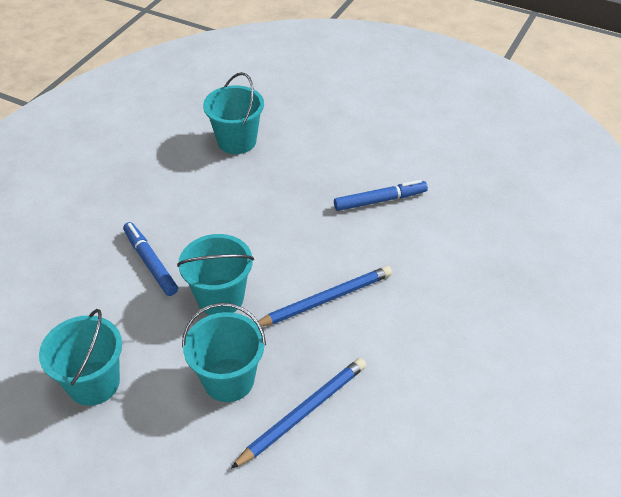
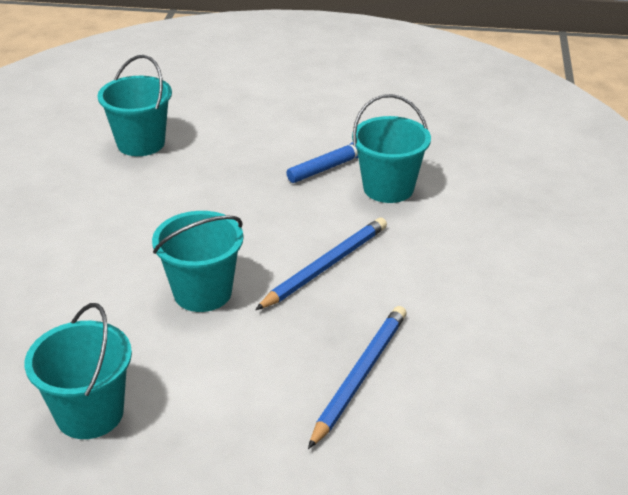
camera: 20 degrees left, 10 degrees down
blue marker [123,222,178,296] -> none
turquoise bucket [182,303,266,402] -> turquoise bucket moved to [352,94,431,203]

